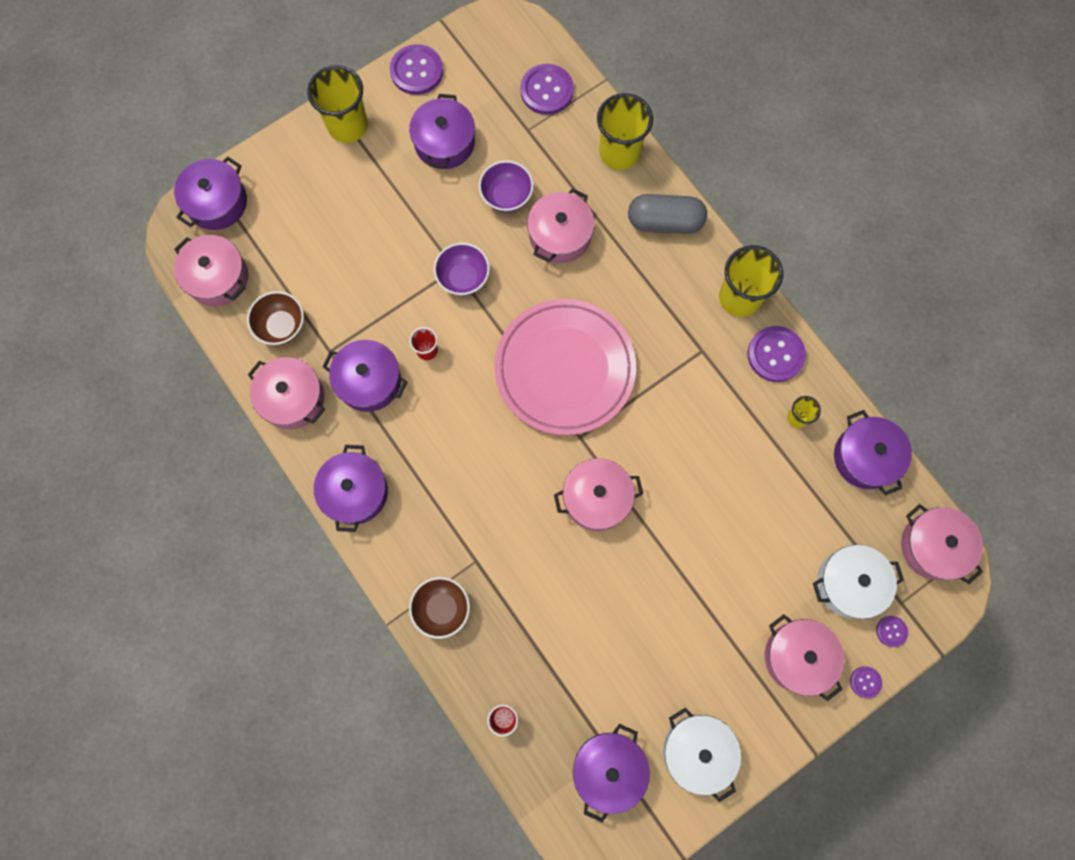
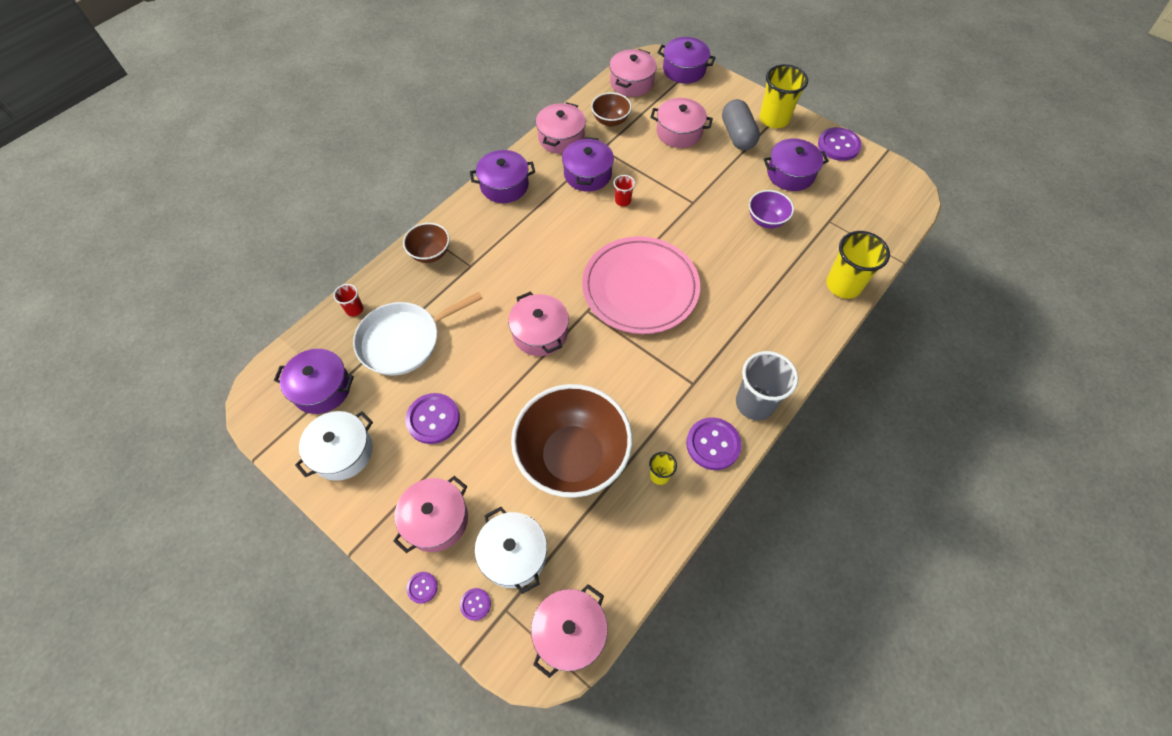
camera: 75 degrees right, 15 degrees down
purple bowl [434,243,490,296] -> none
purple button [520,64,574,115] -> purple button moved to [406,393,460,444]
pink pot [527,188,595,263] -> pink pot moved to [650,98,713,148]
grey capsule [628,194,707,234] -> grey capsule moved to [722,99,760,150]
yellow cup [719,245,783,317] -> grey cup [736,351,798,420]
purple pot [834,410,912,496] -> none
none -> white pan [353,292,483,376]
none -> brown bowl [511,384,632,498]

